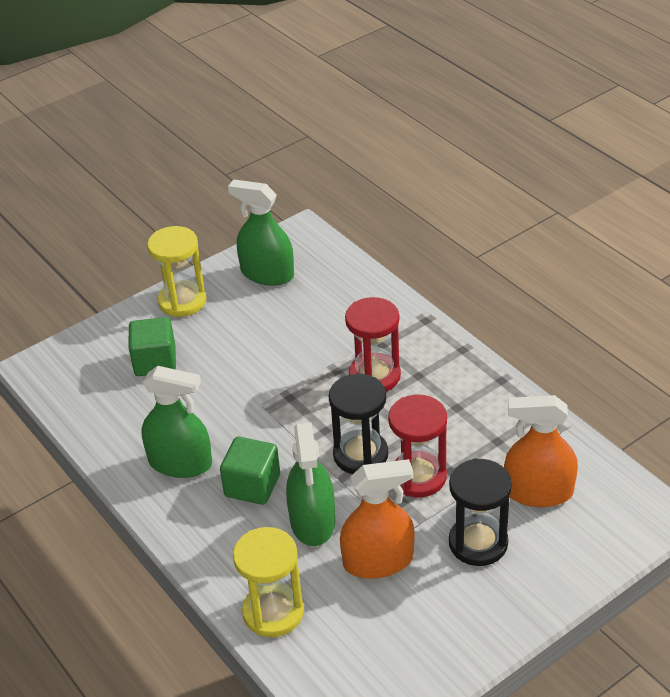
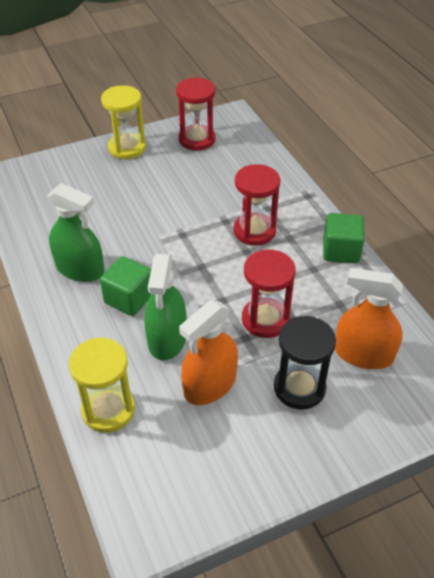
camera: 10 degrees right, 5 degrees up
green cube [129,317,176,376] -> green cube moved to [323,213,365,264]
green spray bottle [228,179,294,286] -> red hourglass [176,77,216,151]
black hourglass [329,374,388,474] -> none
orange spray bottle [340,459,414,579] -> orange spray bottle turned 135 degrees clockwise [179,300,238,405]

